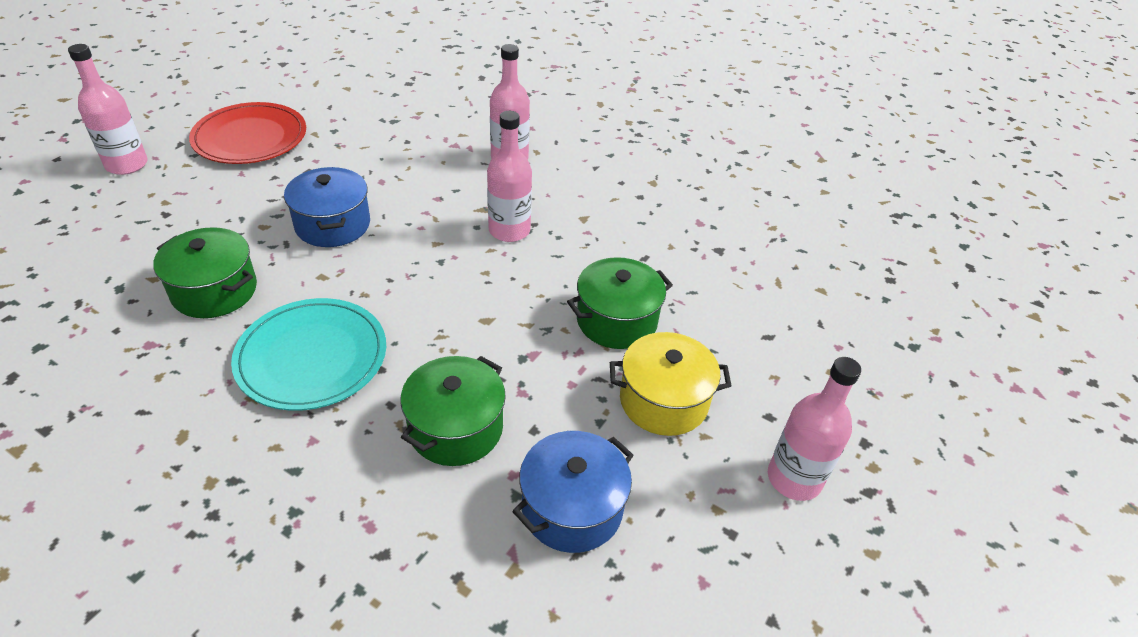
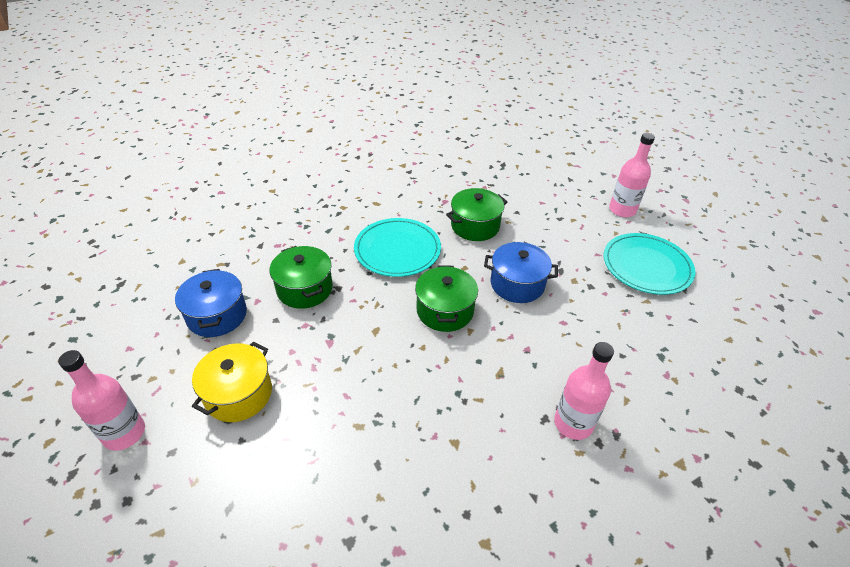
camera: 120 degrees right, 0 degrees up
red plate [189,102,306,164] -> turquoise plate [603,233,695,295]
pink bottle [487,111,532,242] -> none
green pot [567,257,673,349] -> green pot moved to [415,265,478,332]

